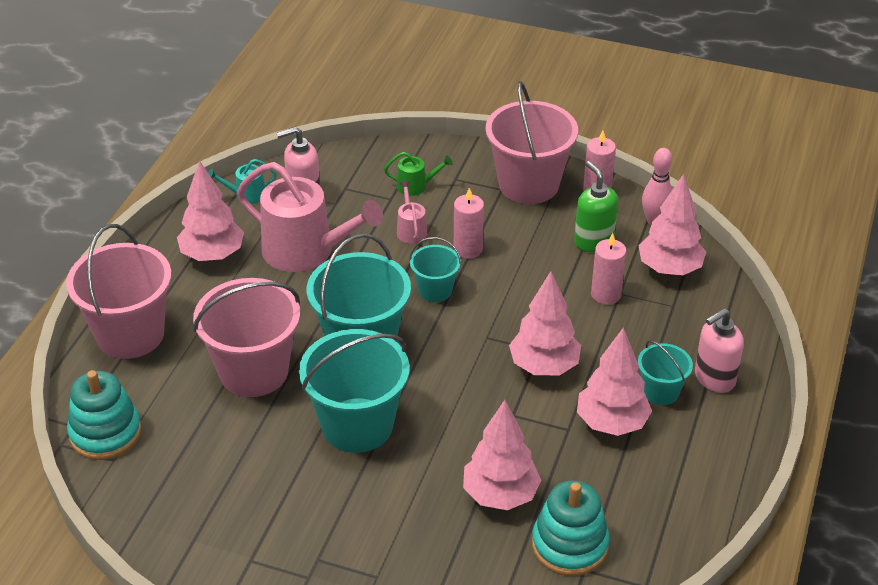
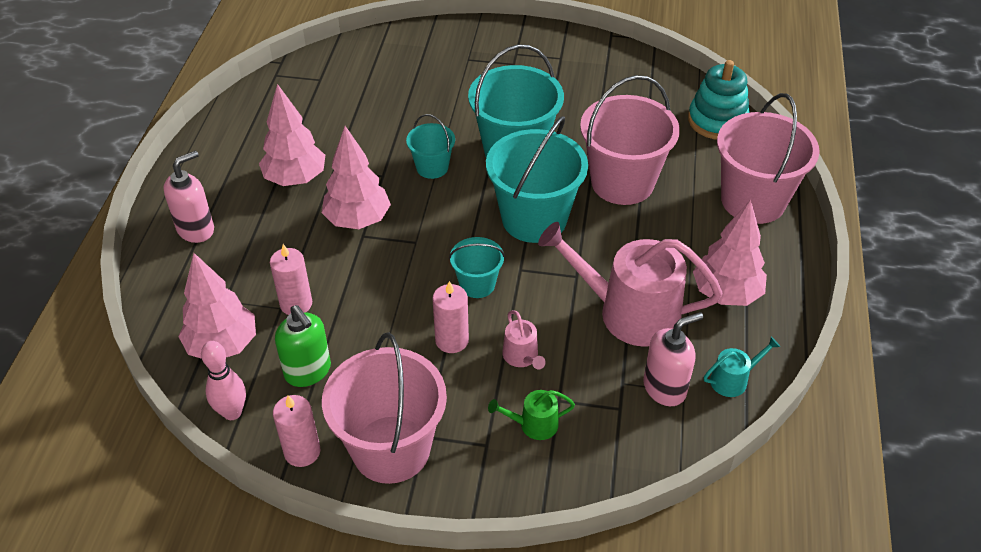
camera: 170 degrees right, 5 degrees up
pink tree [463,400,541,510] -> none
turquoise stacking toy [532,481,610,576] -> none
turquoise bucket [638,340,693,405] -> turquoise bucket moved to [406,114,455,179]

